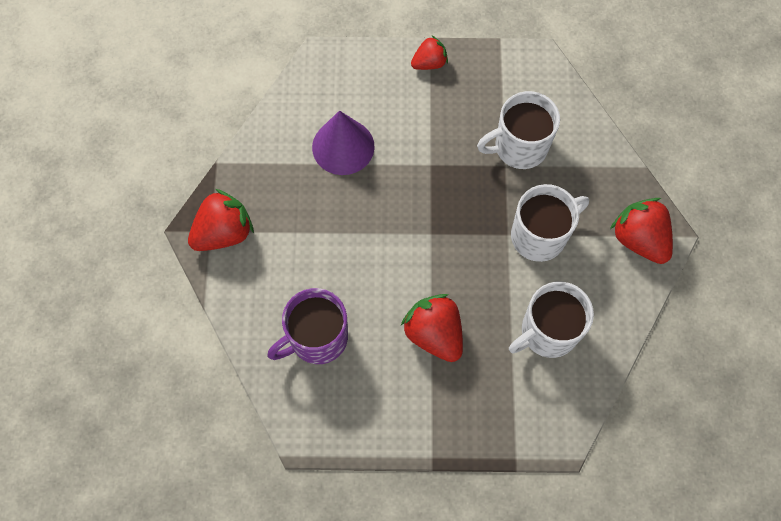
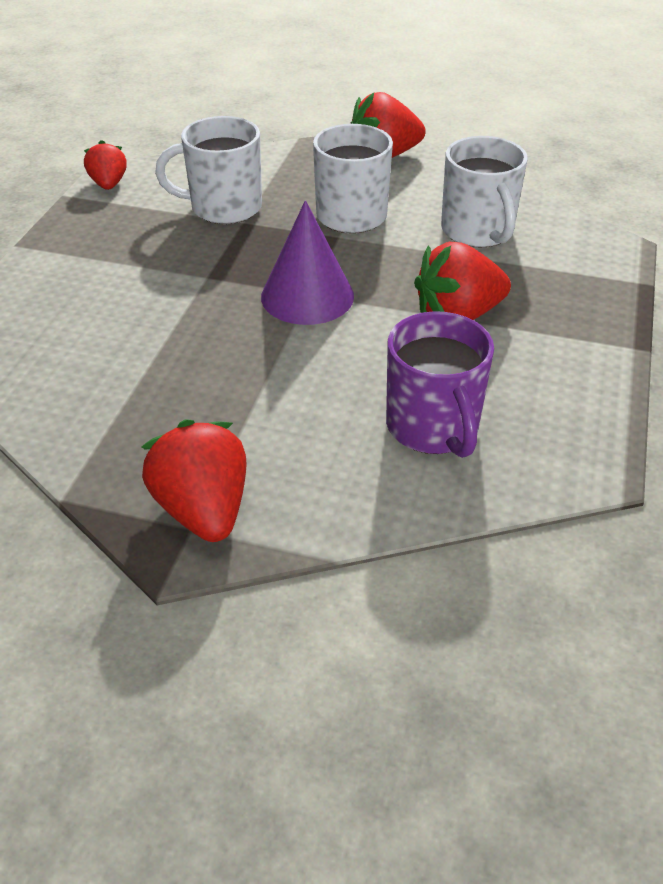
camera: 75 degrees left, 25 degrees down
purple cone [312,110,375,175] -> purple cone moved to [261,200,354,325]
red strawberry [411,36,448,70] -> red strawberry moved to [84,140,127,190]
white mug [477,91,560,169] -> white mug turned 90 degrees clockwise [155,116,262,224]

